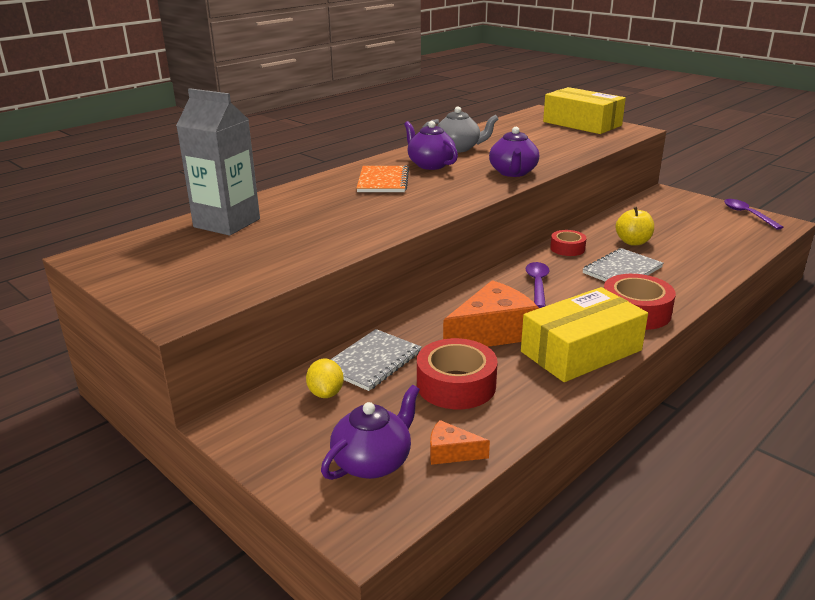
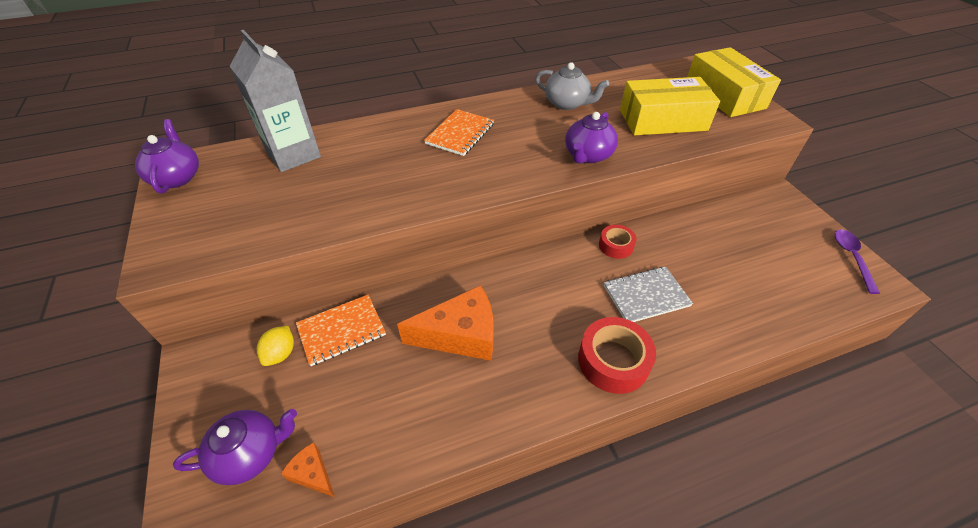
camera: 25 degrees right, 20 degrees up
grey notebook [330,329,422,391] -> orange notebook [296,295,386,366]
purple teapot [404,121,458,170] -> purple teapot moved to [135,119,199,194]
red tape [417,338,498,409] -> none
yellow box [521,287,648,382] -> yellow box moved to [620,77,720,135]
purple spoon [526,262,550,308] -> none
yellow apple [615,206,654,245] -> none

